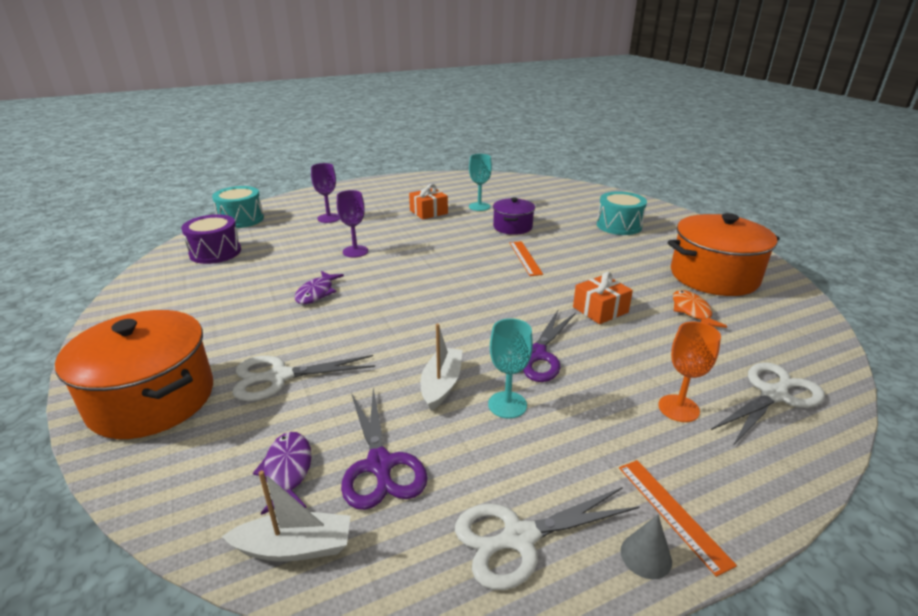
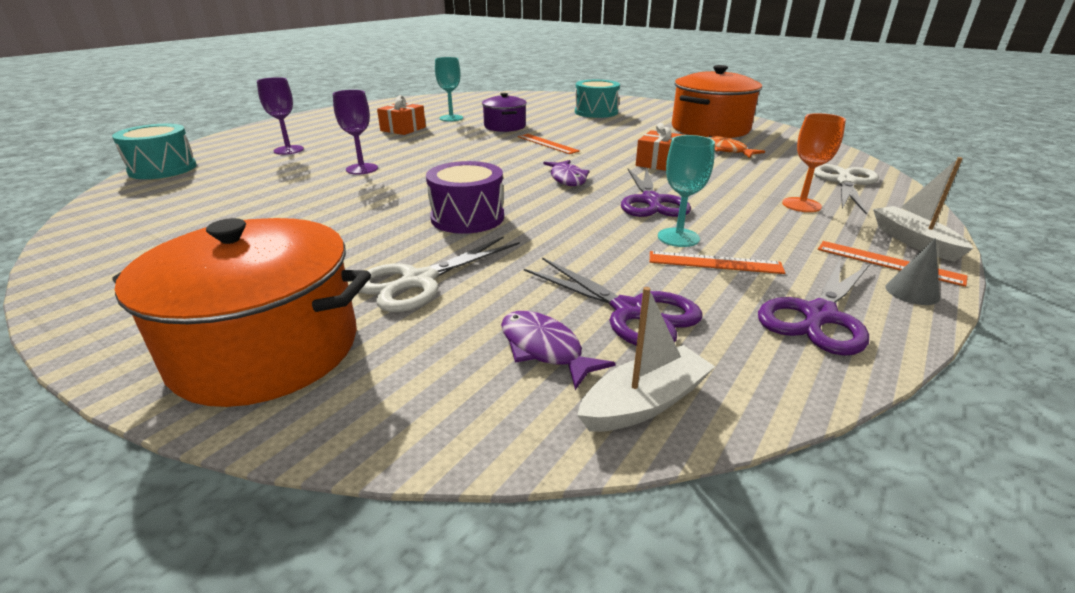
camera: 30 degrees left, 0 degrees up
purple drum [181,214,241,264] -> purple drum moved to [426,161,504,234]
purple fish [295,271,344,304] -> purple fish moved to [544,160,589,186]
white boat [420,324,462,411] -> white boat moved to [873,157,973,262]
white scissors [455,487,640,590] -> purple scissors [758,259,870,356]
none -> orange ruler [650,251,785,274]

